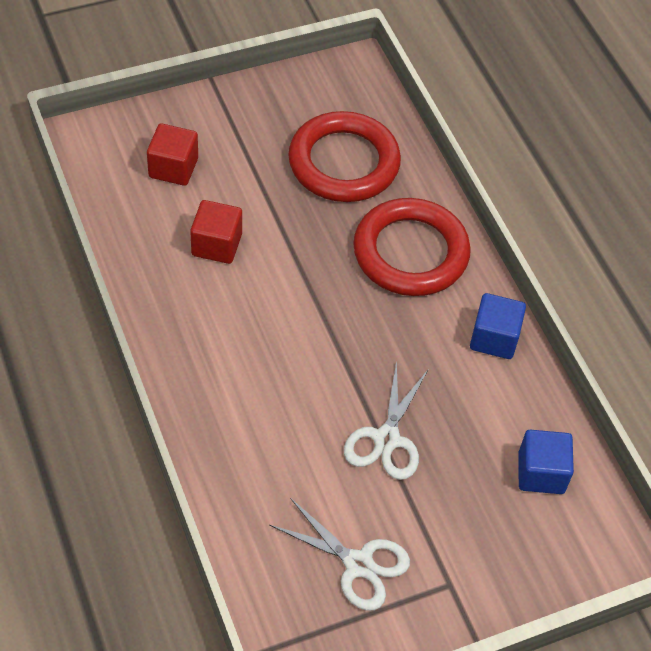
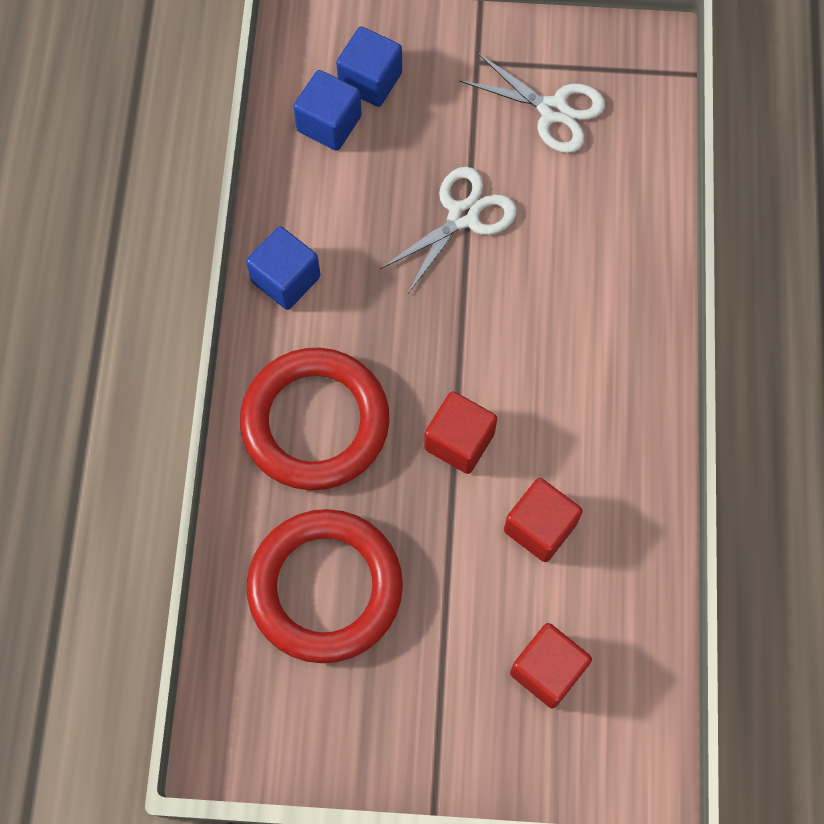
camera: 150 degrees left, 15 degrees up
white scissors [270,498,410,611] -> white scissors turned 150 degrees clockwise [459,52,605,153]
none -> blue cube [336,27,402,107]
none -> red cube [424,391,498,474]

